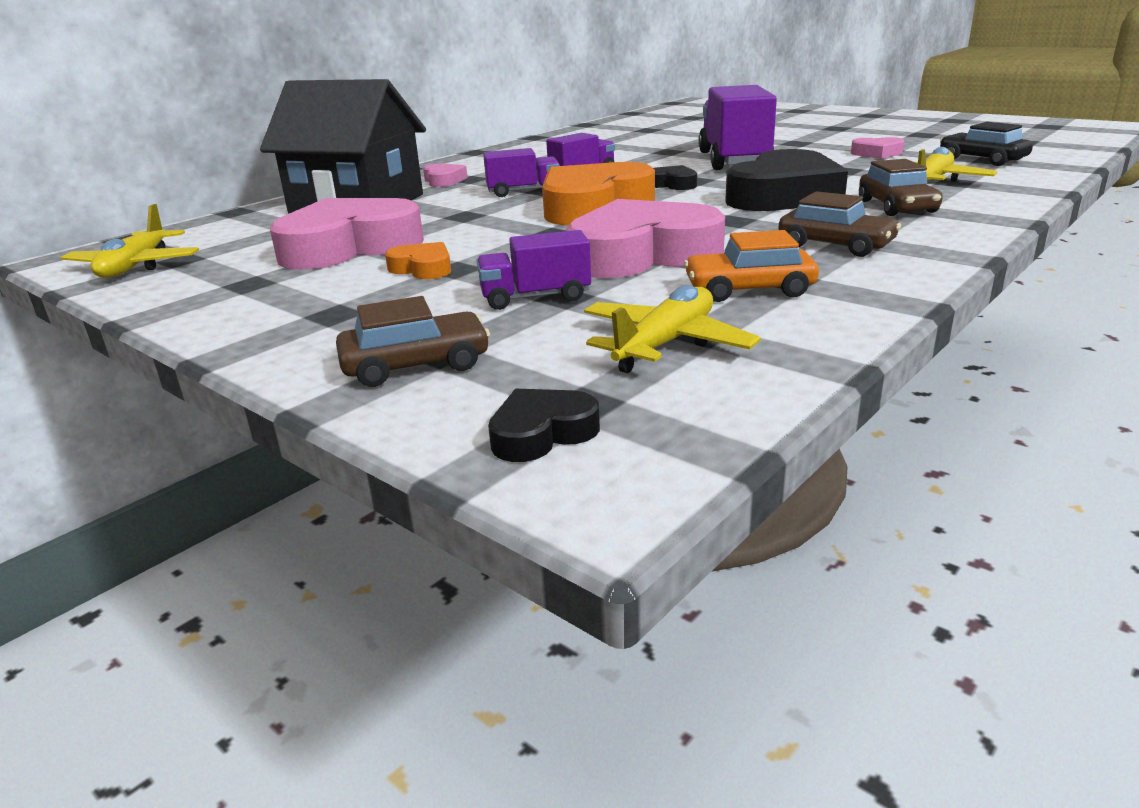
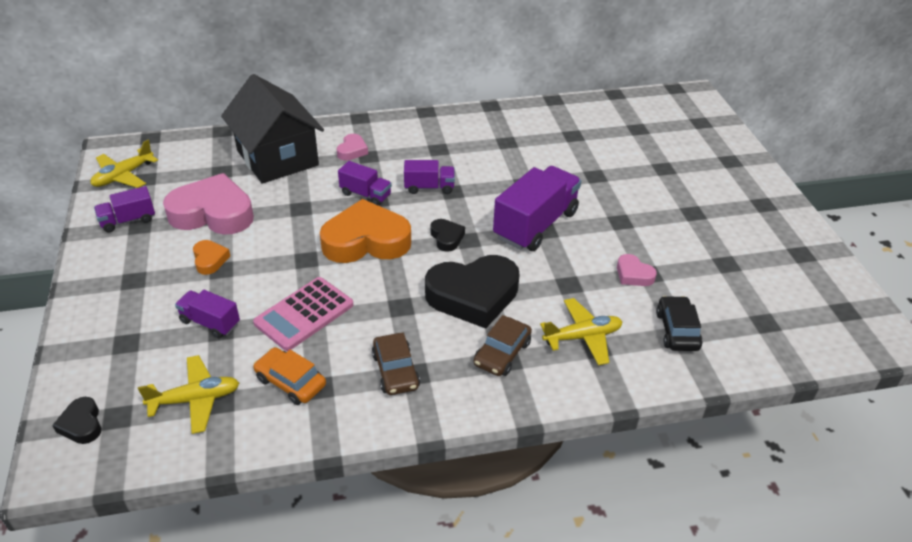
camera: 35 degrees right, 15 degrees up
brown car [336,296,490,387] -> none
black heart [488,389,600,462] -> black heart turned 120 degrees counterclockwise [52,397,102,444]
pink heart [566,199,725,278] -> pink calculator [253,277,353,351]
none -> purple truck [94,186,155,233]

